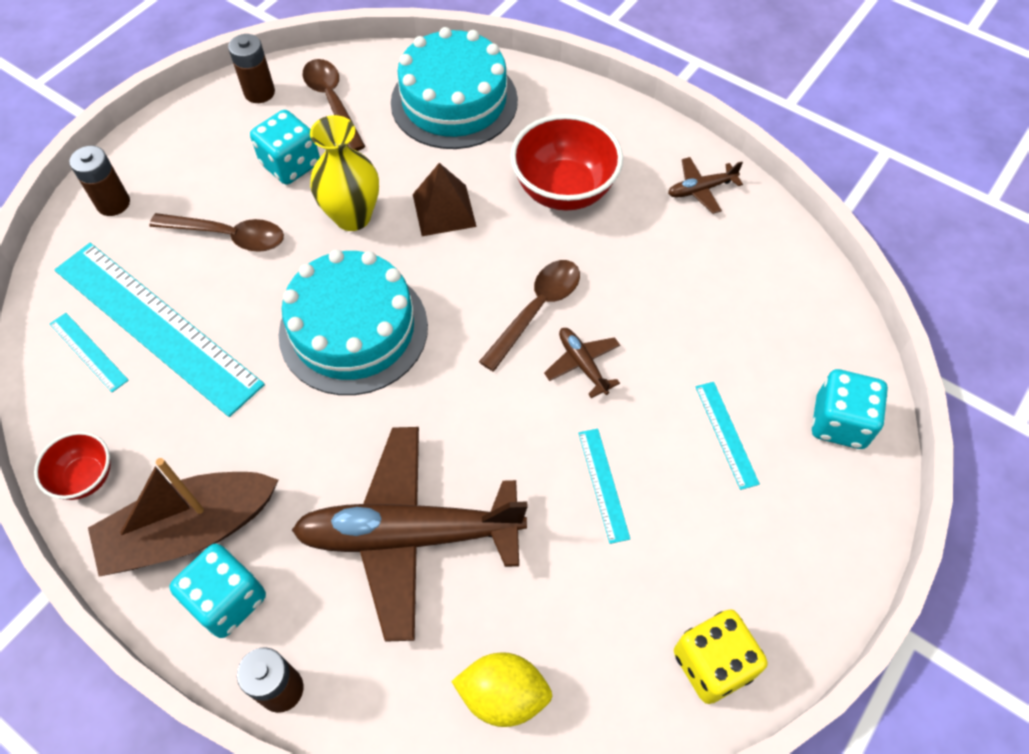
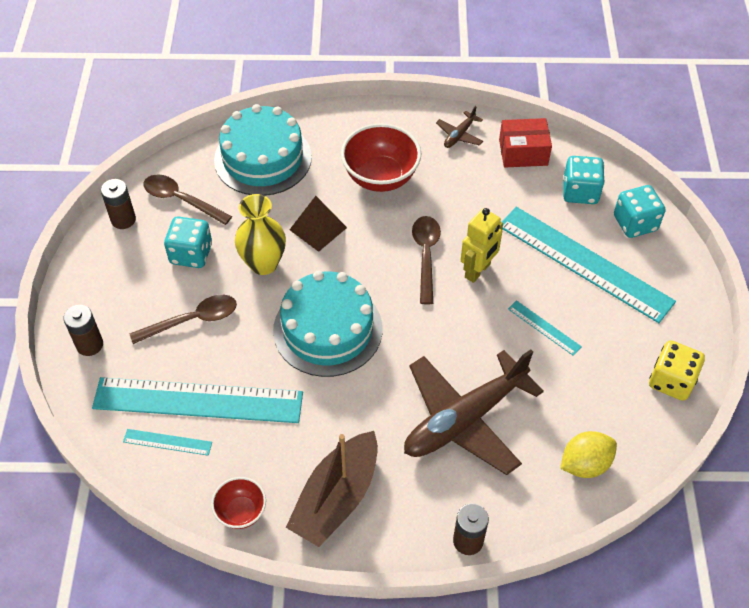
camera: 35 degrees left, 5 degrees down
turquoise dice [170,544,266,638] -> turquoise dice moved to [563,156,605,204]
brown plane [544,328,620,398] -> yellow robot [461,208,503,283]
turquoise ruler [696,382,760,490] -> turquoise ruler [502,207,676,323], size x2.41
none -> red box [499,118,552,167]

